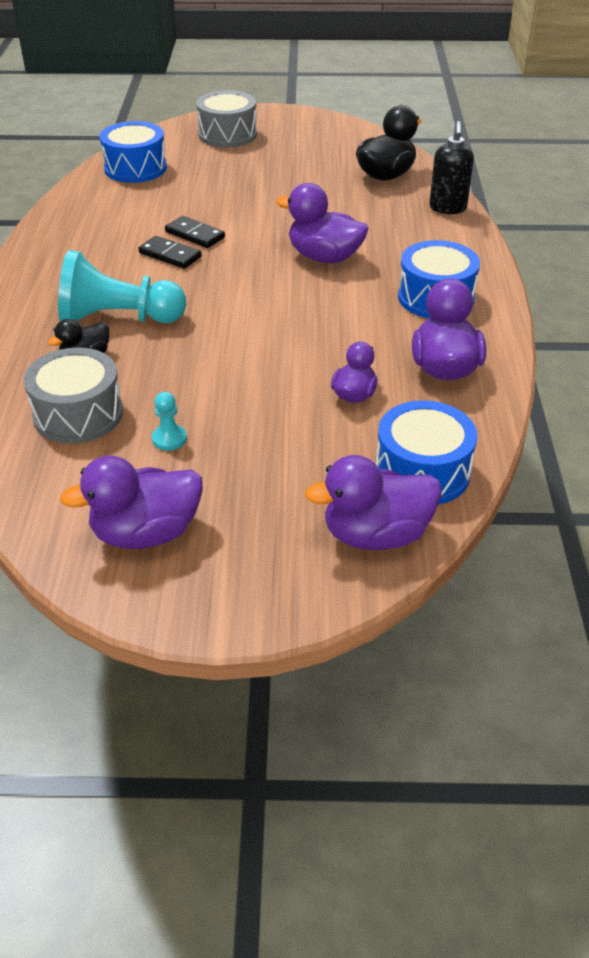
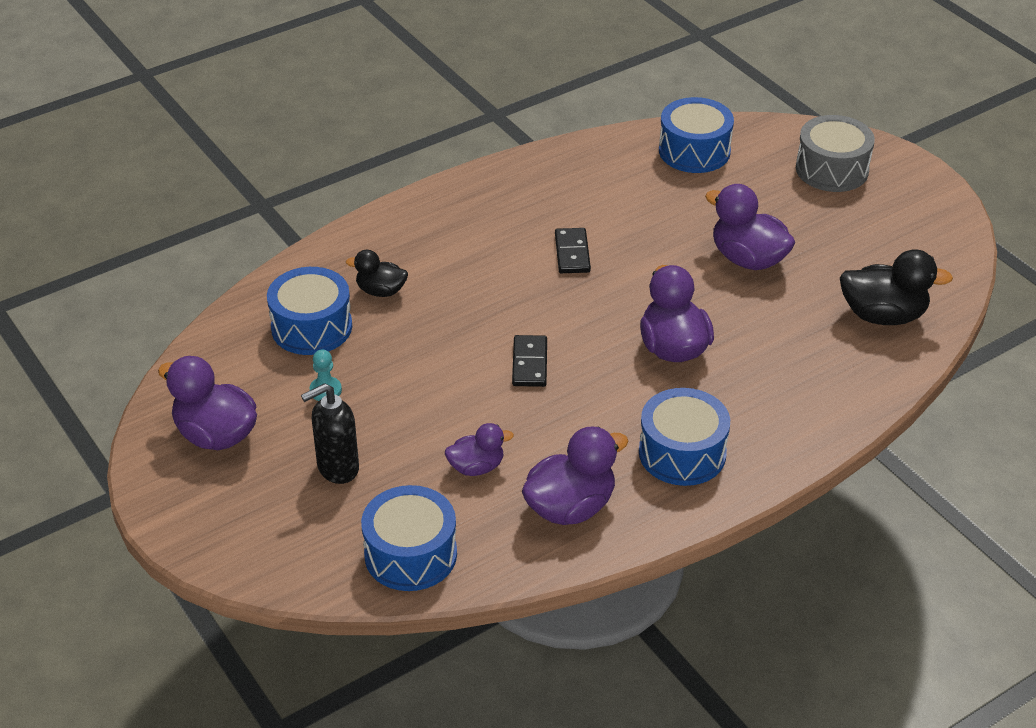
camera: 55 degrees right, 0 degrees up
grey drum [24,347,123,444] -> blue drum [267,267,352,355]
turquoise pawn [58,250,186,323] -> none
black domino [165,216,225,248] -> black domino moved to [512,335,547,387]
purple duck [305,455,442,550] -> purple duck moved to [705,184,795,270]
black soap dispenser [429,121,474,214] -> black soap dispenser moved to [301,383,359,484]

